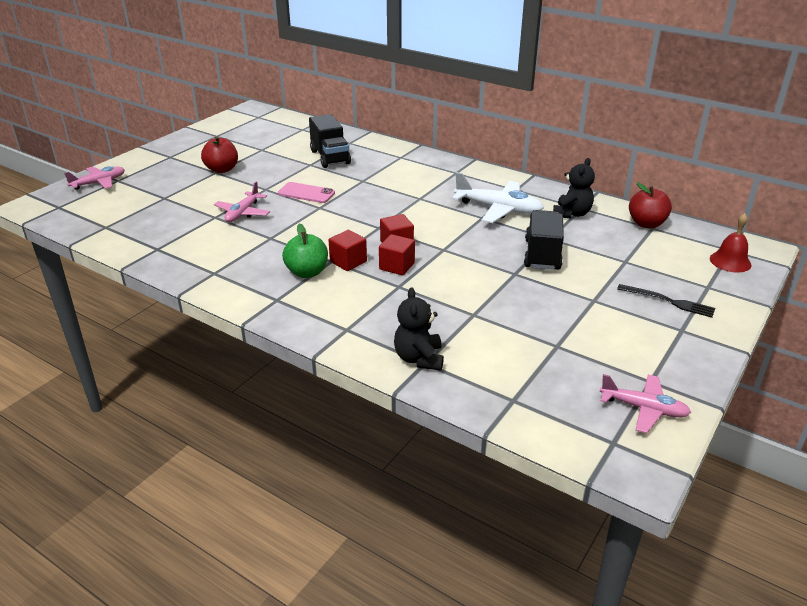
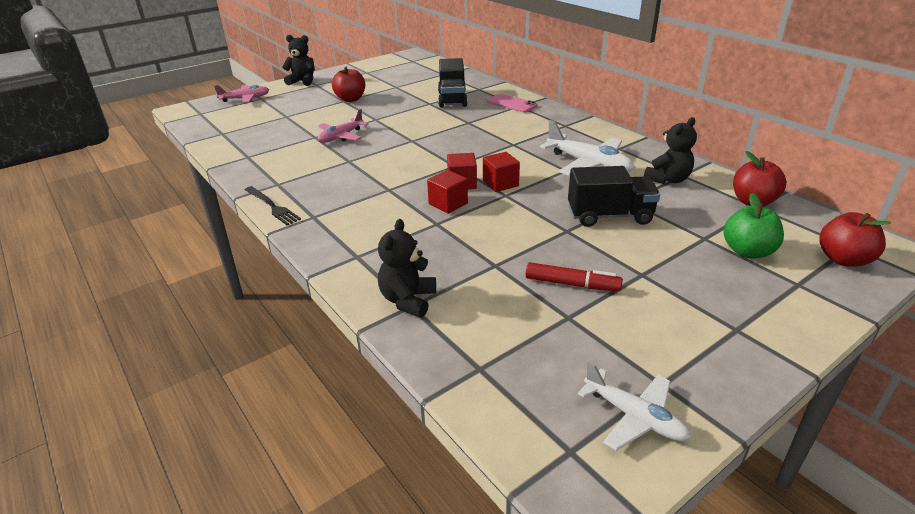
camera: 20 degrees right, 0 degrees up
pink phone [278,182,335,203] -> pink phone moved to [487,94,538,113]
green apple [282,223,328,278] -> green apple moved to [724,192,784,258]
red cube [328,230,367,271] -> red cube moved to [483,152,520,192]
black truck [524,210,564,270] -> black truck turned 60 degrees clockwise [568,166,660,227]
pink plane [600,374,691,433] -> white plane [578,361,691,451]
black fork [617,284,715,318] -> black fork moved to [245,186,301,225]
red bell [710,213,751,273] -> red apple [819,212,891,267]
none -> black teddy bear [282,35,315,86]
none -> red marker [526,262,623,291]

